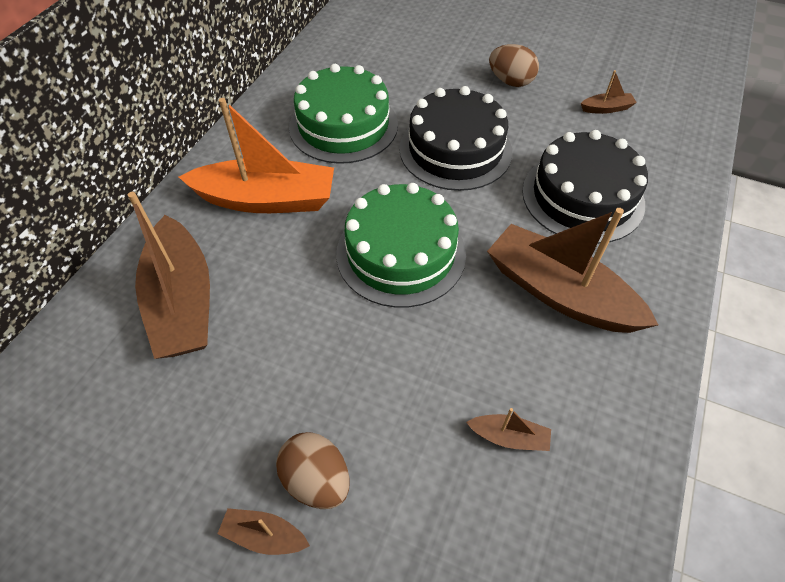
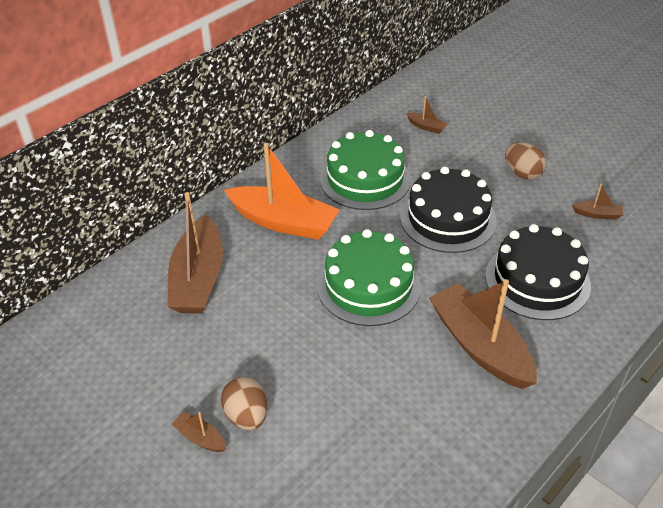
camera: 20 degrees right, 10 degrees down
brown boat [466,408,551,451] -> brown boat moved to [406,96,448,134]

